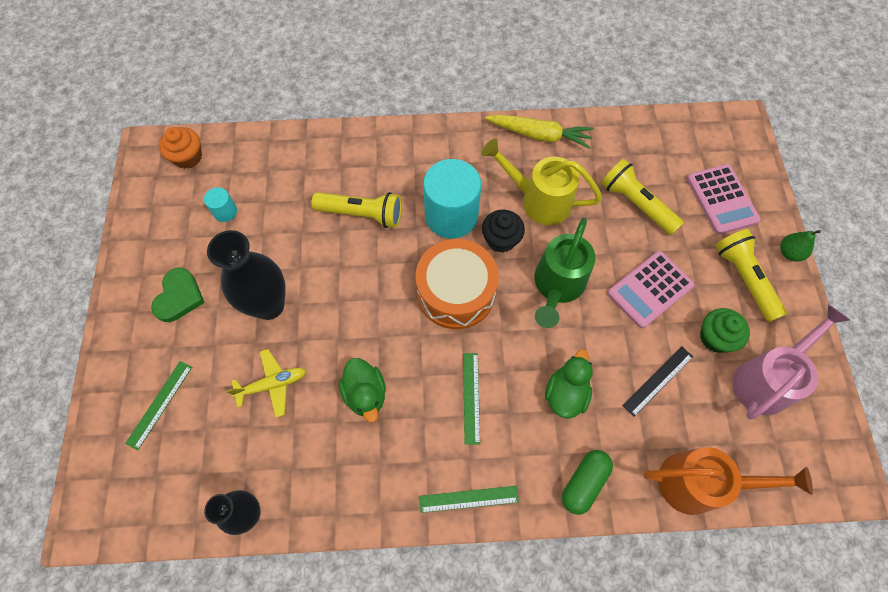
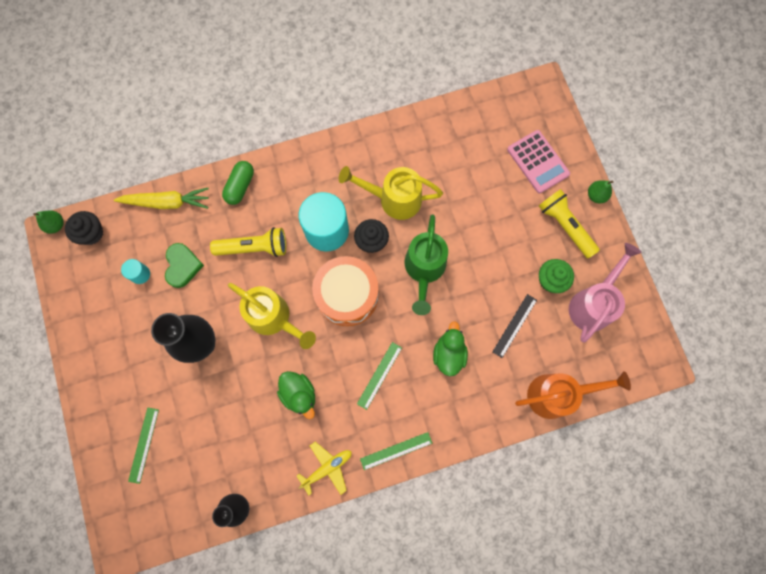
camera: 15 degrees left, 10 degrees up
green heart [151,268,205,322] -> green heart moved to [165,243,204,288]
orange cupcake [159,127,202,169] -> black cupcake [65,211,103,245]
yellow plane [226,349,306,418] -> yellow plane moved to [297,442,352,495]
green ruler [463,353,480,445] -> green ruler turned 45 degrees clockwise [357,342,402,410]
yellow carrot [485,114,594,149] -> yellow carrot moved to [114,188,209,209]
green capsule [562,450,613,515] -> green capsule moved to [222,161,254,205]
yellow flashlight [601,159,684,235] -> none
pink calculator [607,251,695,329] -> none
none -> green pear [33,210,64,234]
none -> yellow watering can [228,283,316,349]

